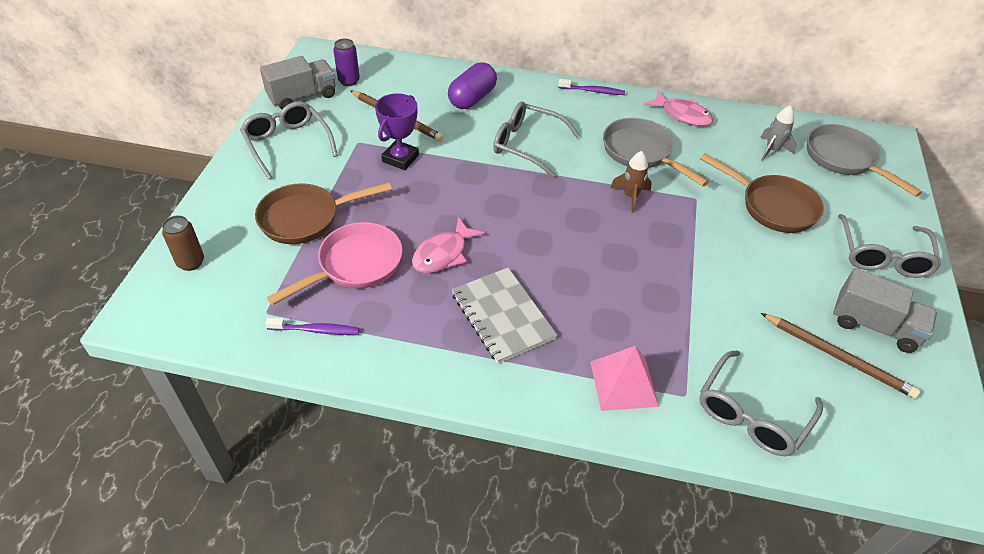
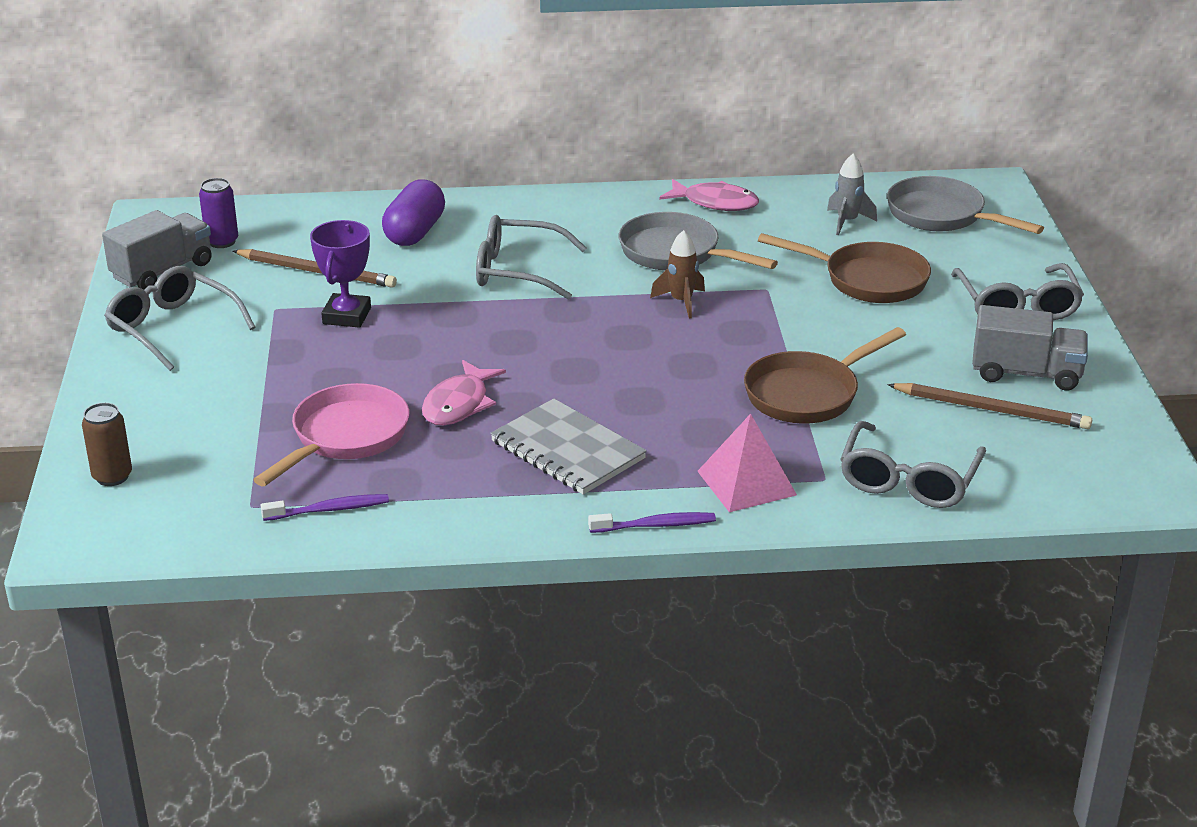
camera: 15 degrees left, 15 degrees down
brown pan [255,182,392,244] -> brown pan moved to [744,327,906,424]
purple toothbrush [558,79,625,95] -> purple toothbrush moved to [588,512,716,533]

